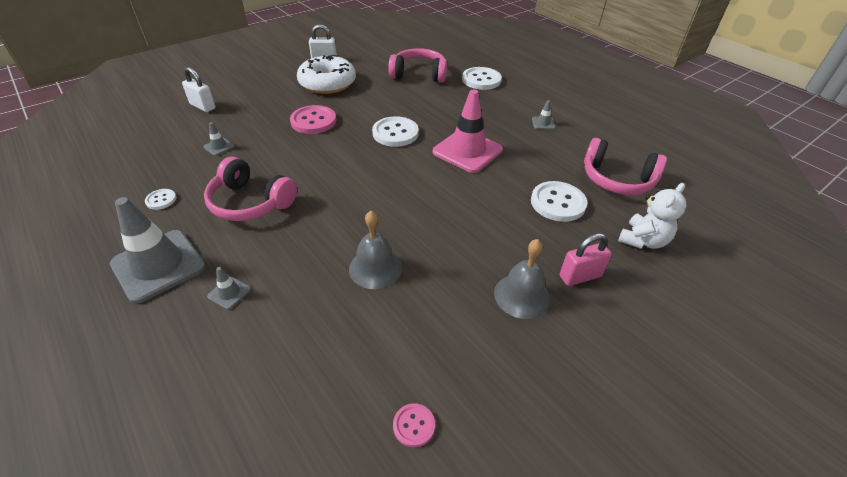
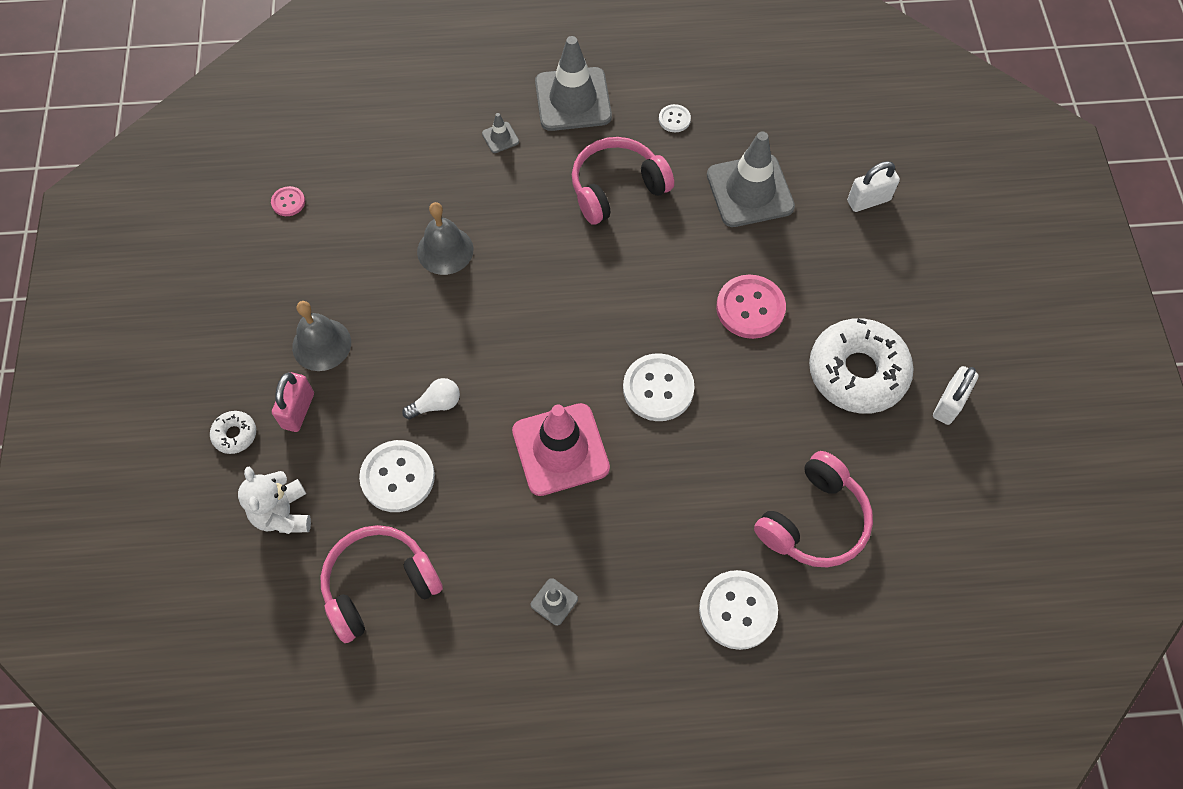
camera: 125 degrees right, 20 degrees up
grey traffic cone [203,122,234,156] -> grey traffic cone [707,131,795,227], size x2.39
none -> white donut [210,411,256,454]
none -> white light bulb [402,378,460,419]

